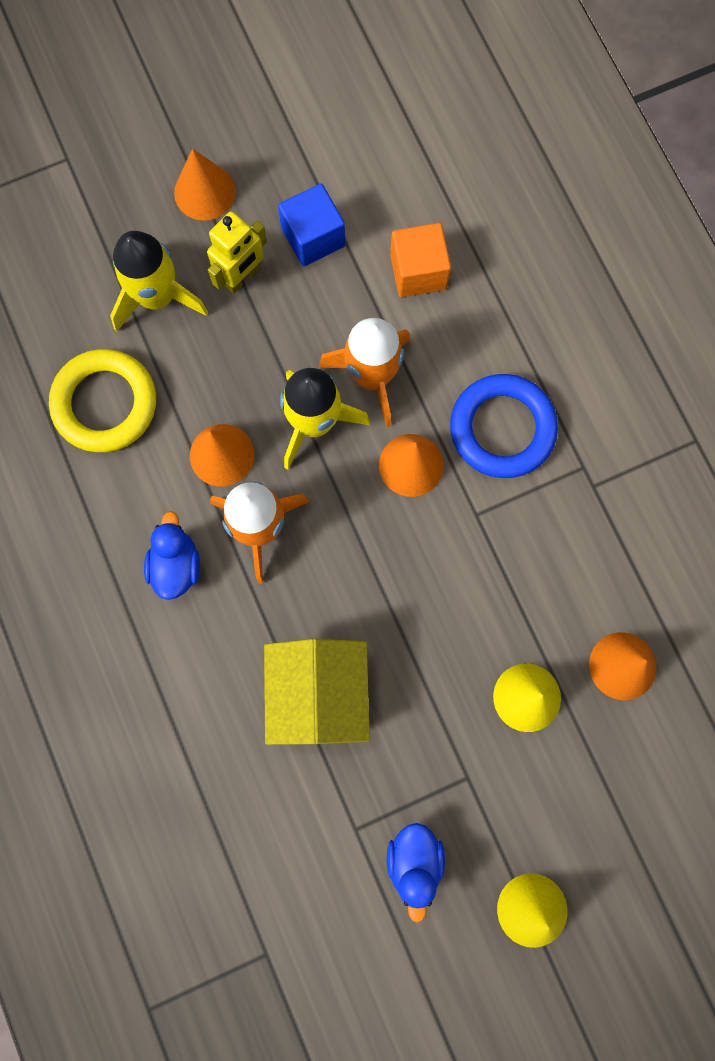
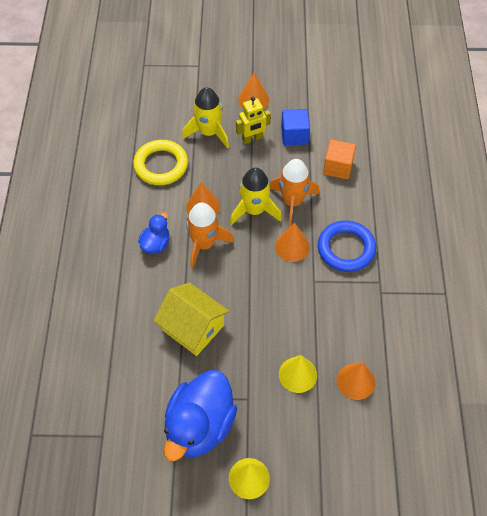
camera: 25 degrees right, 20 degrees down
yellow house [264,639,370,745] -> yellow house turned 75 degrees counterclockwise [153,282,230,356]
blue duck [387,823,445,923] -> blue duck [164,370,237,461], size x2.01

